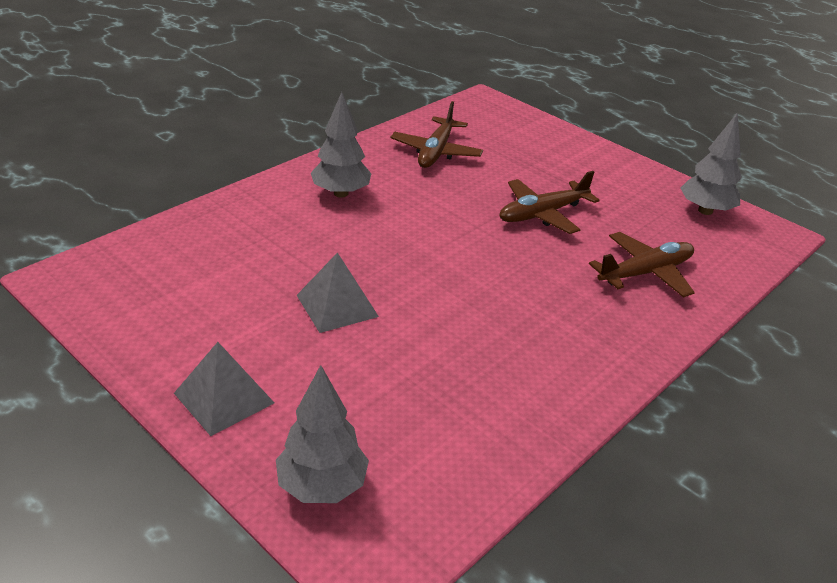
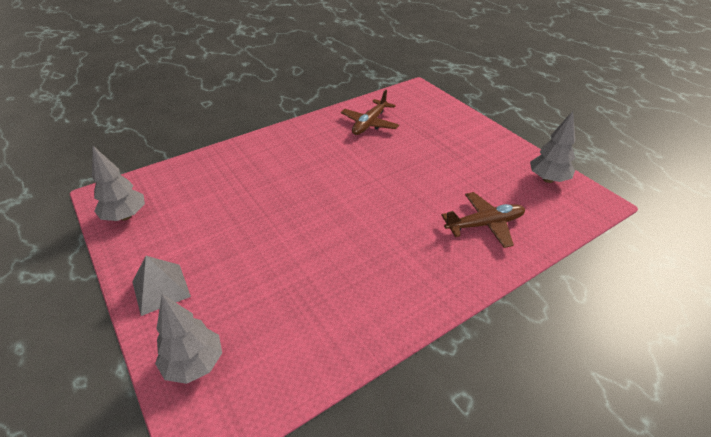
camera: 15 degrees right, 5 degrees up
grey pyramid [297,252,379,333] -> none
grey tree [311,92,371,198] -> grey tree moved to [92,146,145,221]
brown plane [500,171,600,234] -> none

